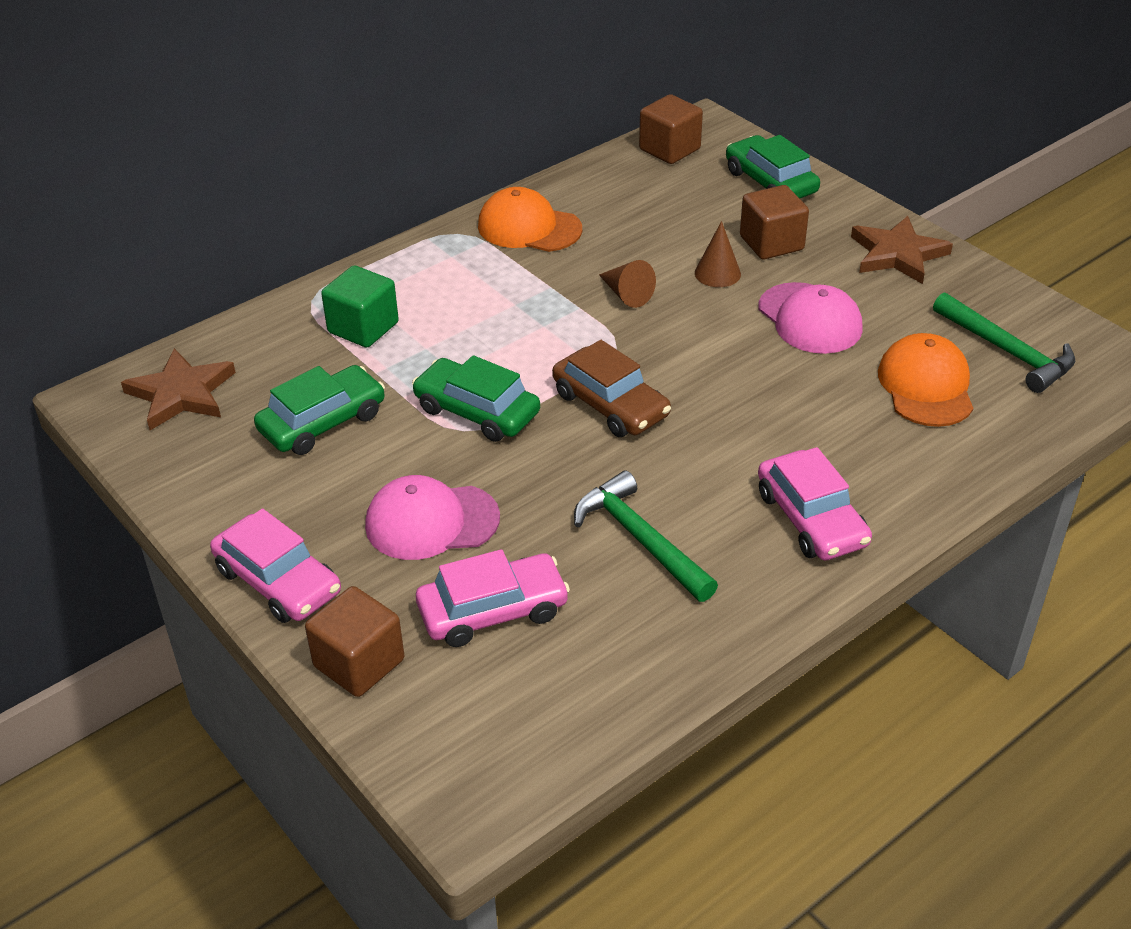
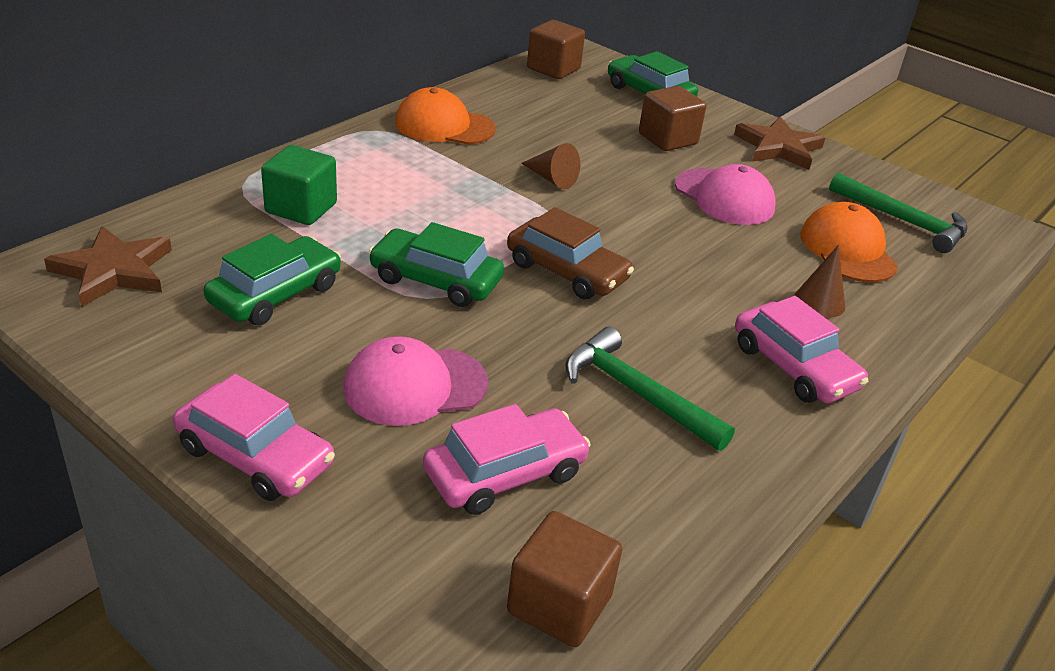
camera: 15 degrees left, 5 degrees down
brown cube [305,586,404,697] -> brown cube moved to [507,511,622,647]
brown cone [695,221,741,287] -> brown cone moved to [794,245,845,318]

